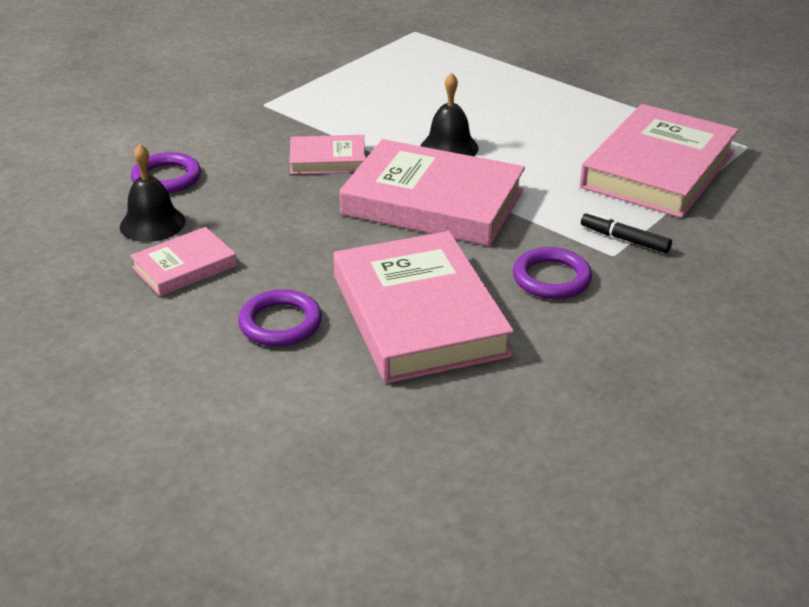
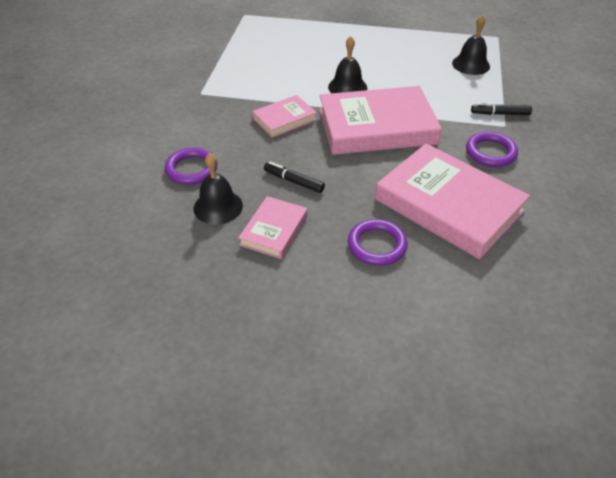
camera: 30 degrees left, 10 degrees up
pink book [580,104,739,218] -> black bell [452,15,490,75]
none -> black marker [264,162,325,193]

